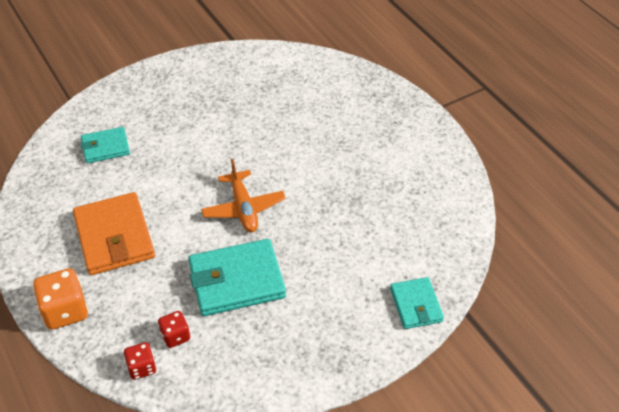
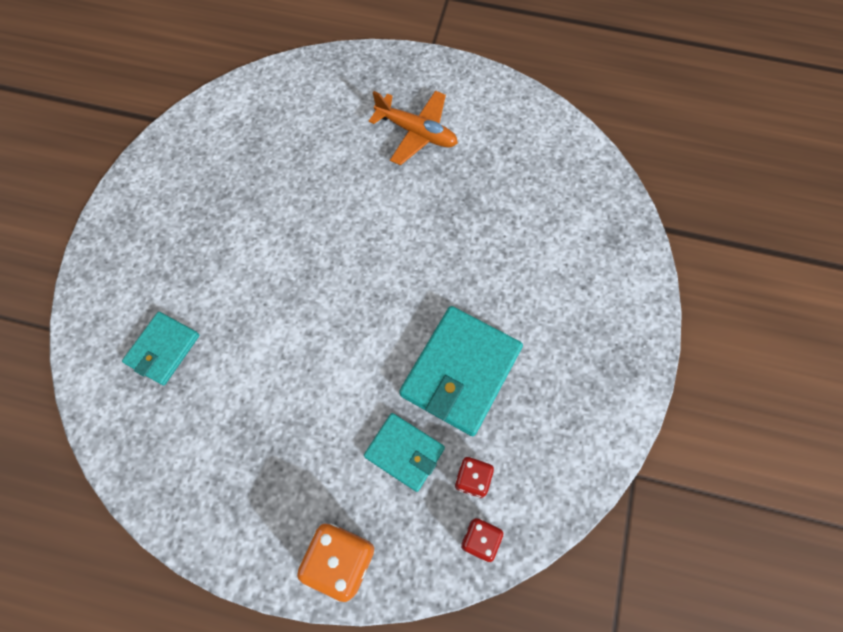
camera: 45 degrees left, 20 degrees up
orange wallet [73,192,155,275] -> none
orange plane [201,159,286,232] -> orange plane moved to [369,90,458,166]
turquoise wallet [390,277,444,329] -> turquoise wallet moved to [364,413,445,492]

